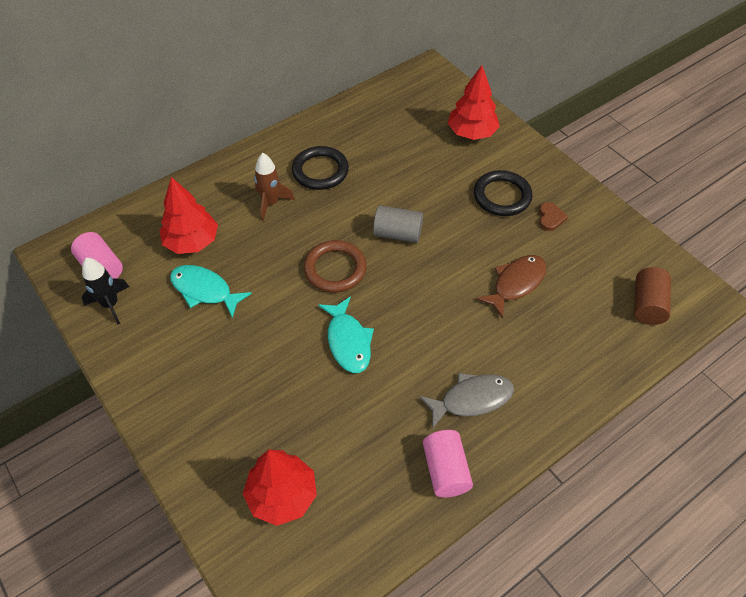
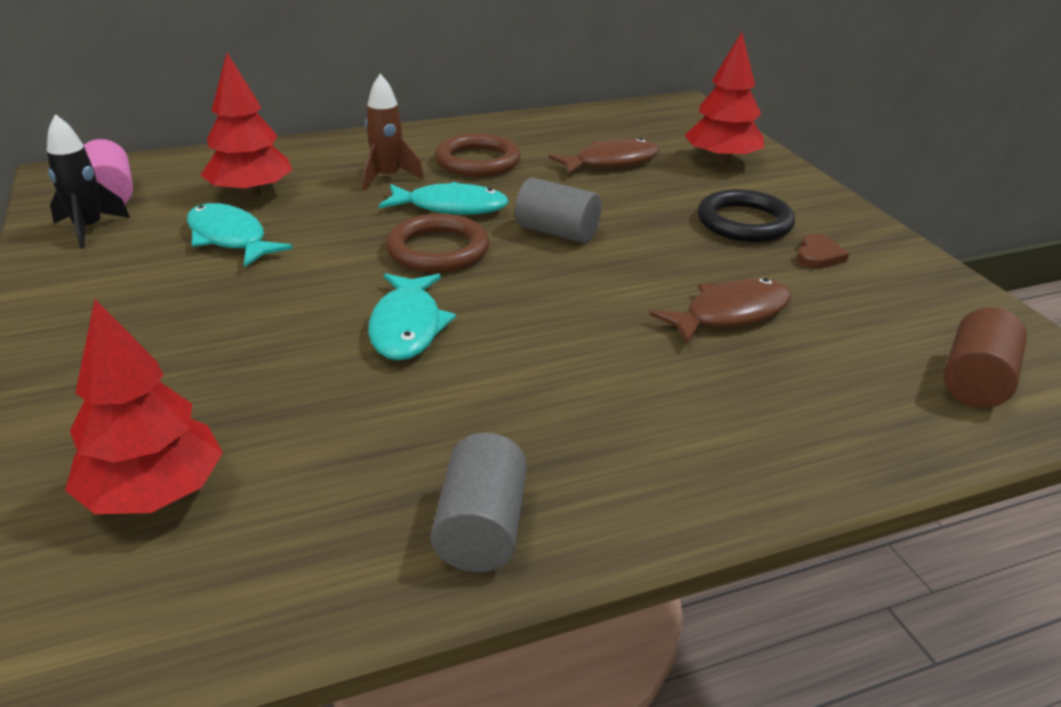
camera: 15 degrees right, 20 degrees down
black ring [292,146,349,190] -> brown ring [435,134,521,177]
grey fish [419,373,514,429] -> none
pink cylinder [423,430,473,497] -> grey cylinder [431,433,527,572]
none -> turquoise fish [379,182,509,215]
none -> brown fish [548,138,660,175]

